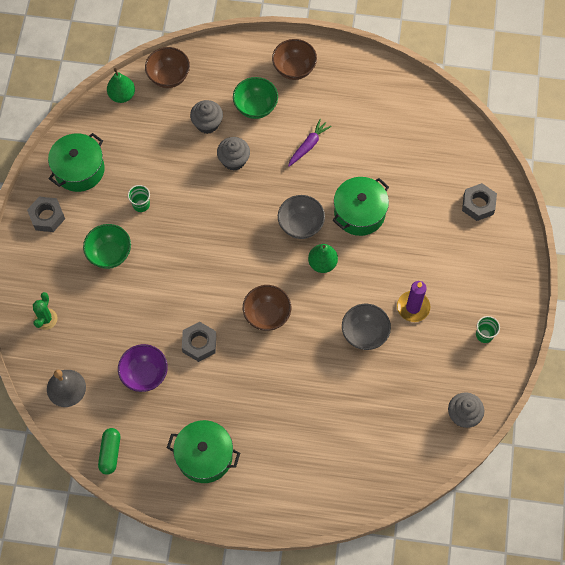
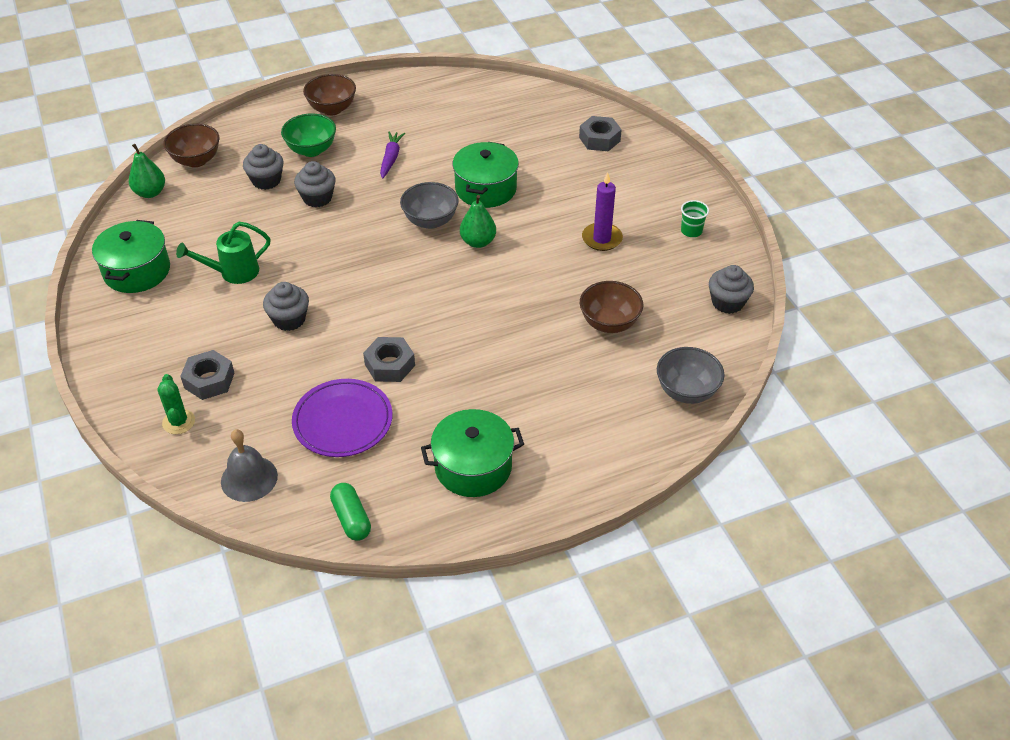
camera: 30 degrees left, 20 degrees down
grey nut [27,197,65,232] -> grey nut moved to [180,350,234,400]
green bowl [83,224,131,269] -> none
purple bowl [118,344,168,392] -> purple plate [292,379,393,457]
green cup [128,185,150,212] -> green watering can [176,222,270,284]
brown bowl [243,285,291,331] -> brown bowl moved to [580,281,643,333]
grey bowl [342,304,391,350] -> grey bowl moved to [657,347,725,404]
none -> grey cupcake [263,282,309,331]

